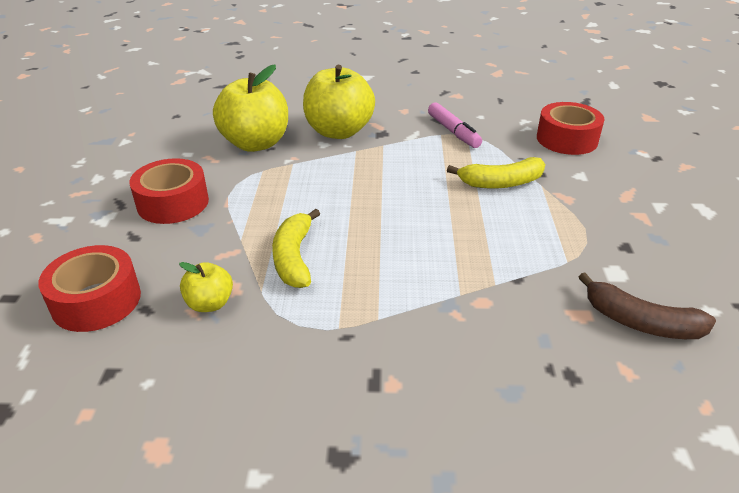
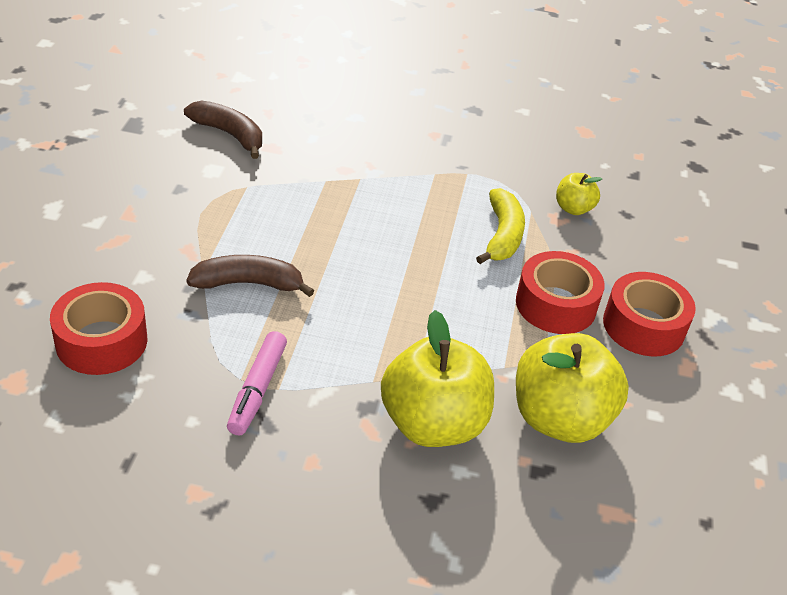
camera: 175 degrees left, 5 degrees up
red tape [38,245,141,332] -> red tape moved to [516,251,605,334]
pink marker [428,103,482,148] -> pink marker turned 150 degrees counterclockwise [227,331,287,435]
yellow banana [447,157,545,189] -> brown banana [187,255,314,297]

